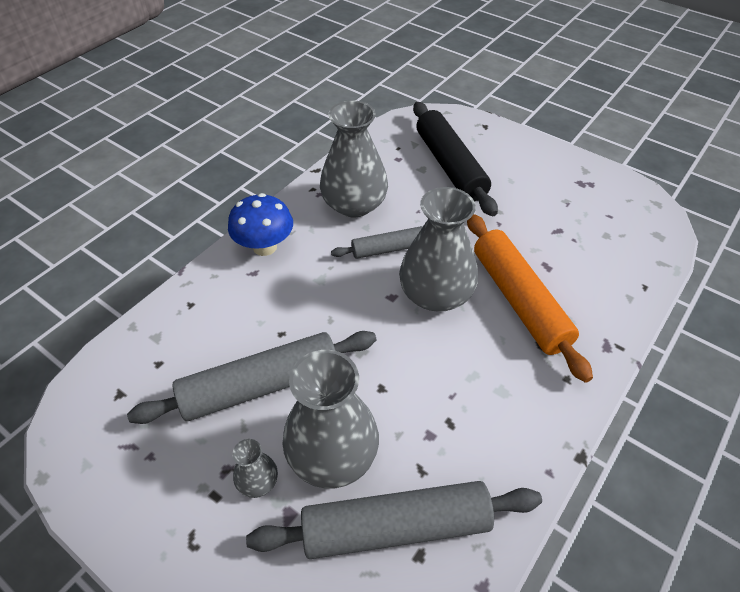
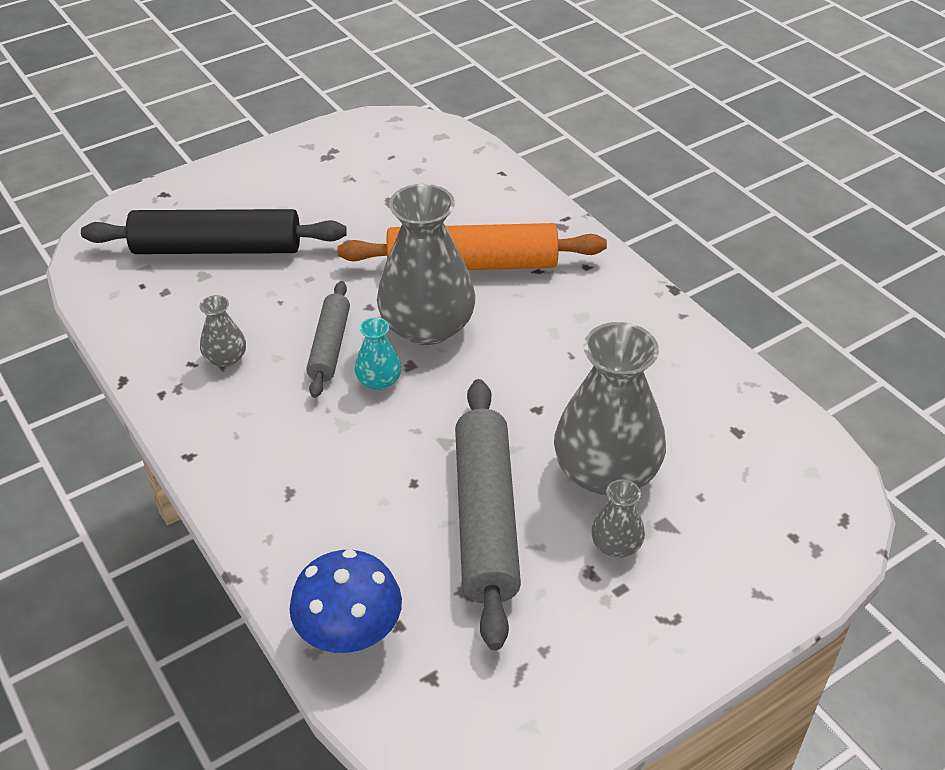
camera: 70 degrees left, 5 degrees down
blue mushroom [228,193,293,256] -> blue mushroom moved to [289,549,402,653]
grey rolling pin [246,481,542,559] -> none
grey vase [320,101,388,217] -> grey vase [199,295,246,367], size x0.46
none -> turquoise vase [355,317,401,390]

